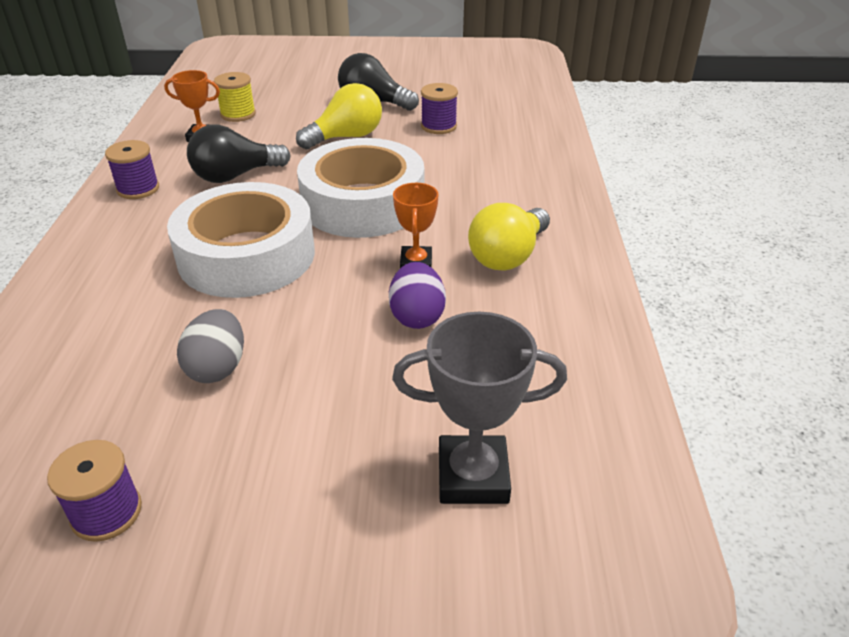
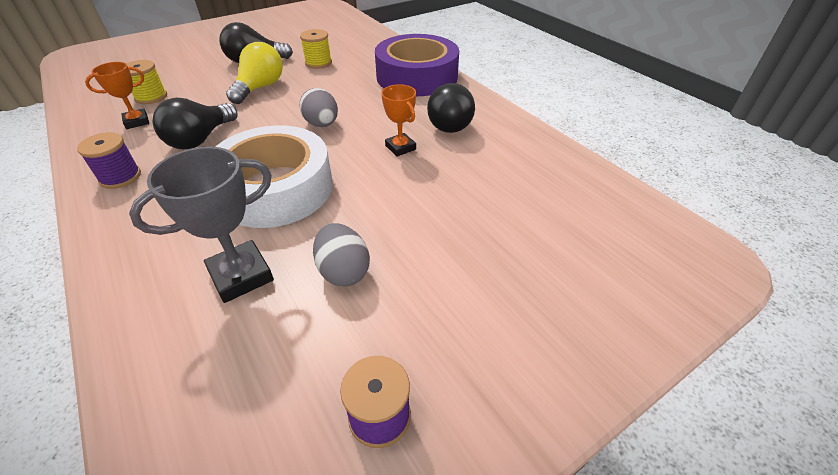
camera: 35 degrees left, 5 degrees up
white tape [297,138,424,238] -> grey egg [300,88,338,127]
purple egg [389,262,446,329] -> none
grey trophy [392,312,567,504] -> grey trophy moved to [129,147,274,303]
purple spool [421,83,458,134] -> yellow spool [300,29,332,69]
yellow light bulb [468,203,550,271] -> black light bulb [427,83,475,133]
none -> purple tape [375,34,459,96]

